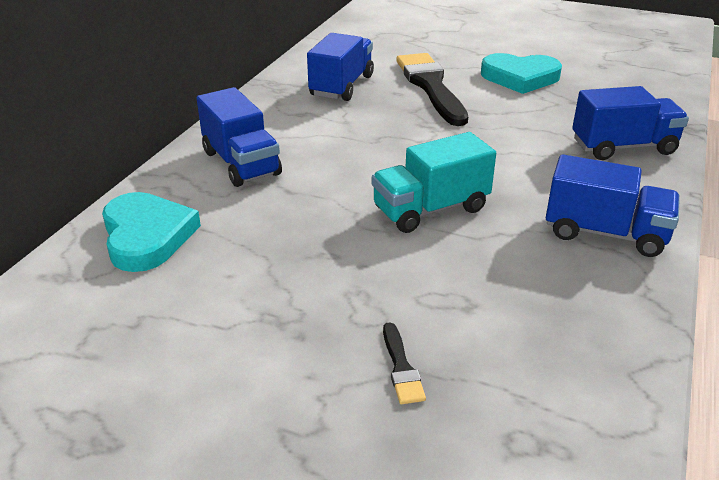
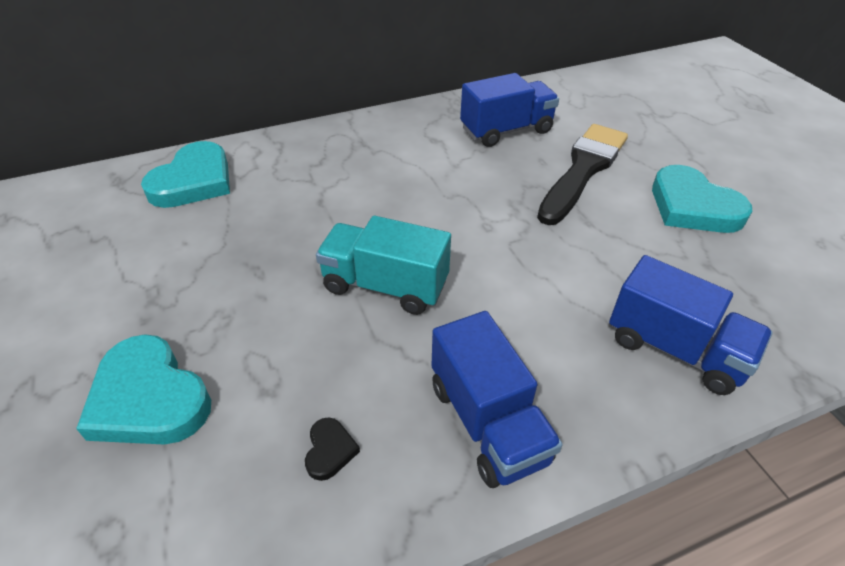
camera: 45 degrees right, 10 degrees up
blue truck [197,87,282,187] -> none
black brush [383,322,426,404] -> turquoise heart [76,334,211,445]
none -> black heart [305,418,360,481]

